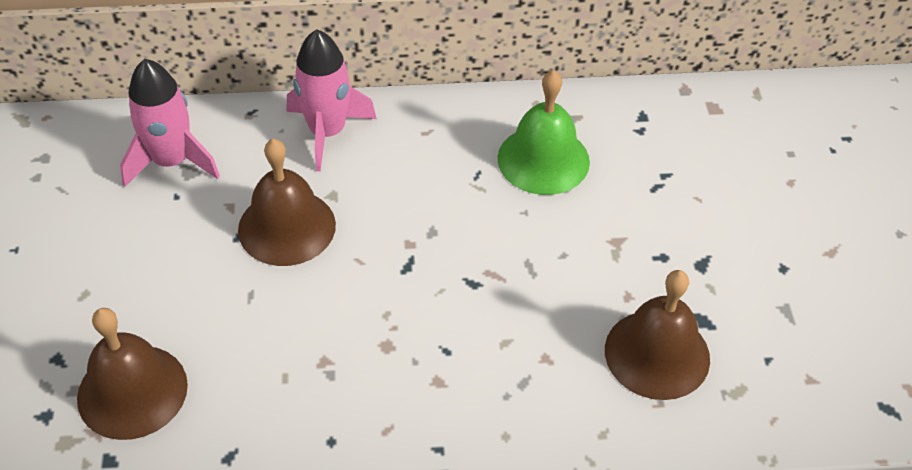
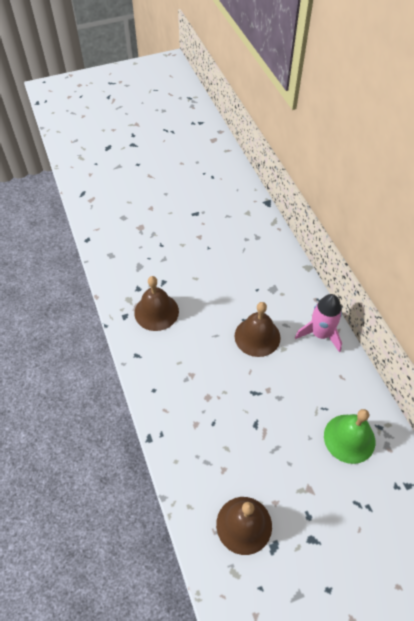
camera: 75 degrees right, 5 degrees up
pink rocket [120,59,220,187] -> none

